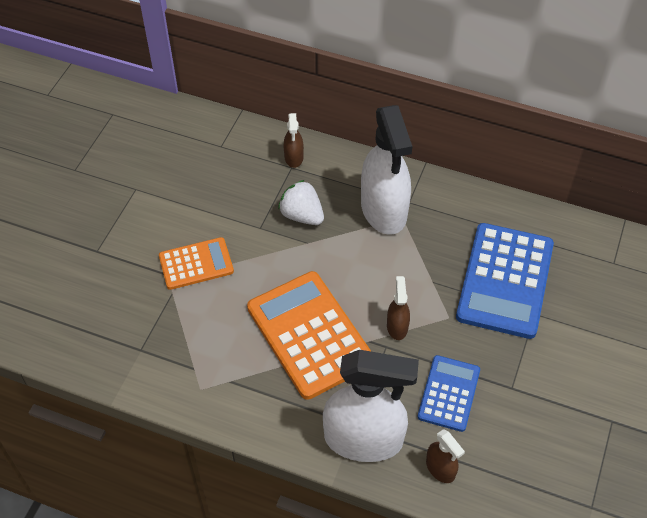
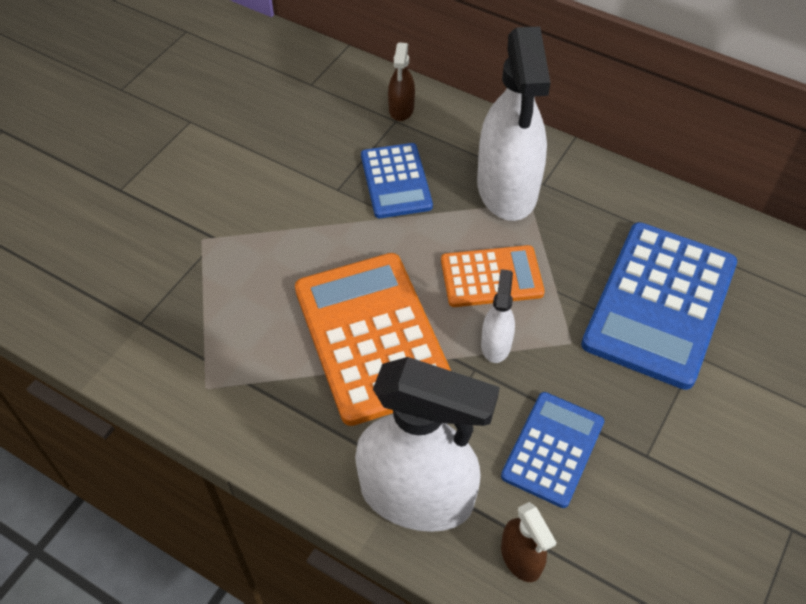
camera: 10 degrees right, 0 degrees up
orange calculator [159,237,234,290] -> orange calculator moved to [441,245,545,307]
white strawberry [278,180,324,225] -> blue calculator [361,143,433,218]
brown spray bottle [387,276,410,340] -> white spray bottle [481,269,515,363]

